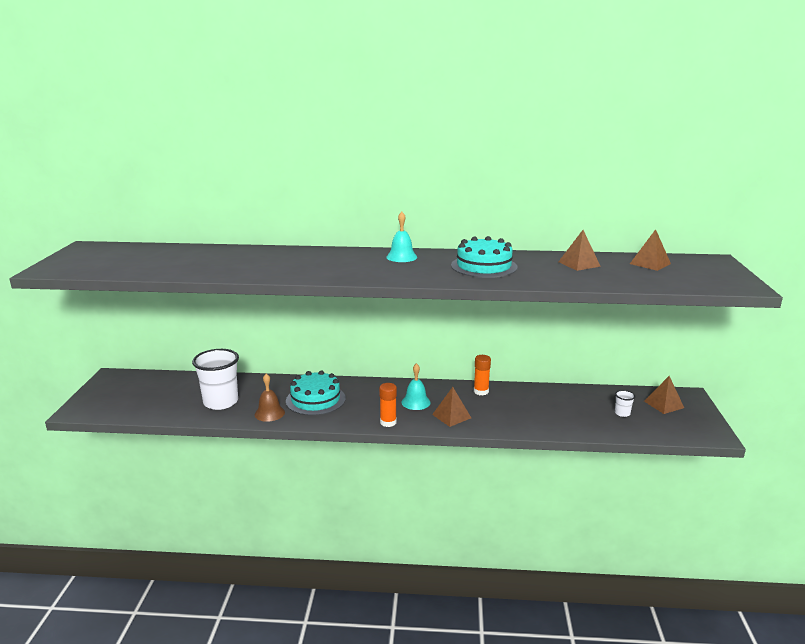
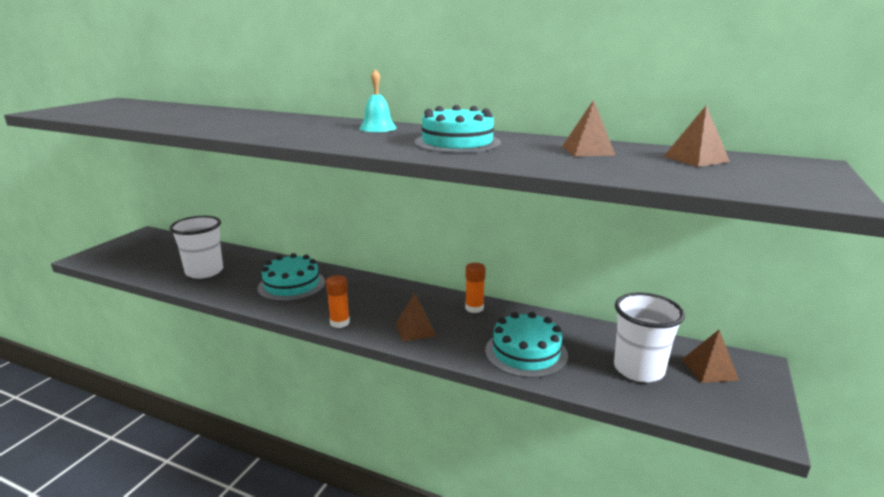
camera: 20 degrees right, 0 degrees up
brown bell [255,374,285,422] -> none
turquoise bell [401,363,431,410] -> none
white cup [615,390,635,417] -> white cup [614,293,685,382], size x2.35
none -> turquoise cake [485,312,568,378]

